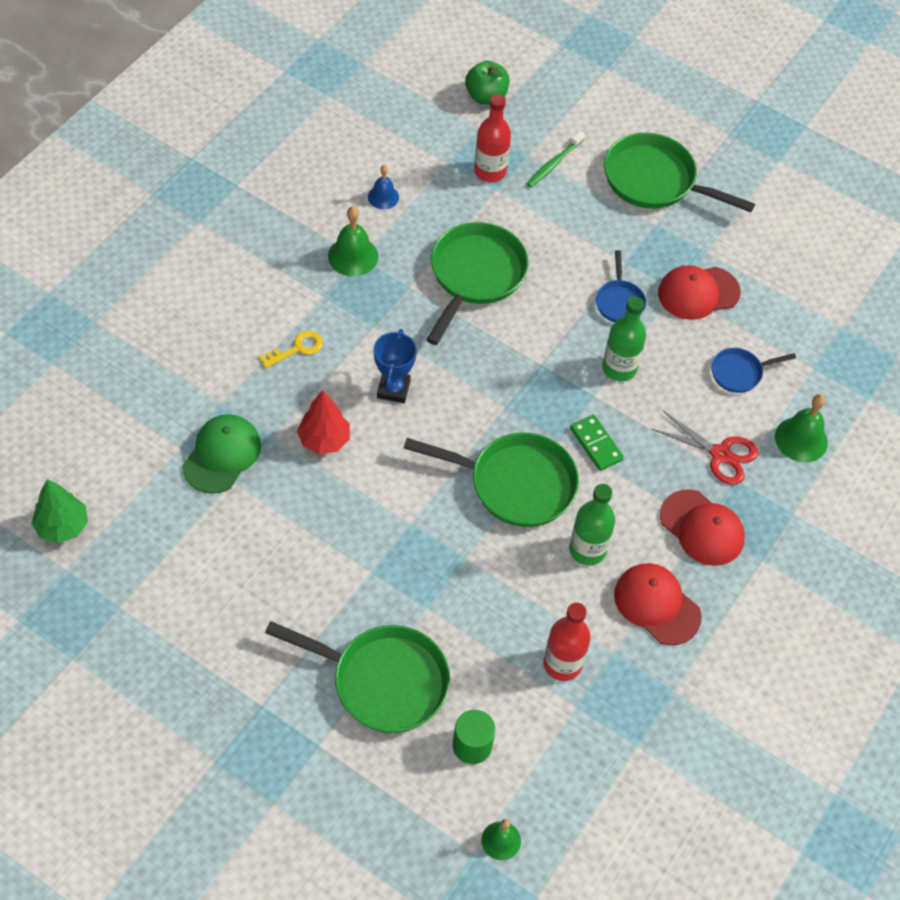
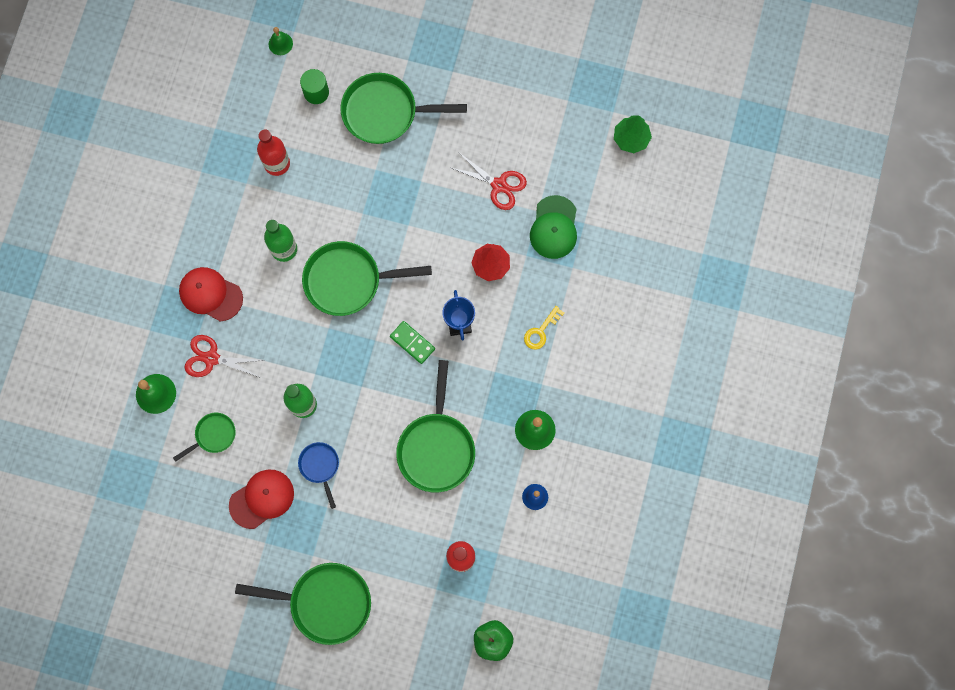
camera: 165 degrees right, 20 degrees up
green toothbrush [526,131,585,187] -> none
green domino [570,415,624,471] -> green domino moved to [390,321,435,364]
red cap [614,563,702,645] -> none
blue pan [711,348,796,393] -> green pan [173,413,236,462]
none -> red scissors [449,154,527,210]

